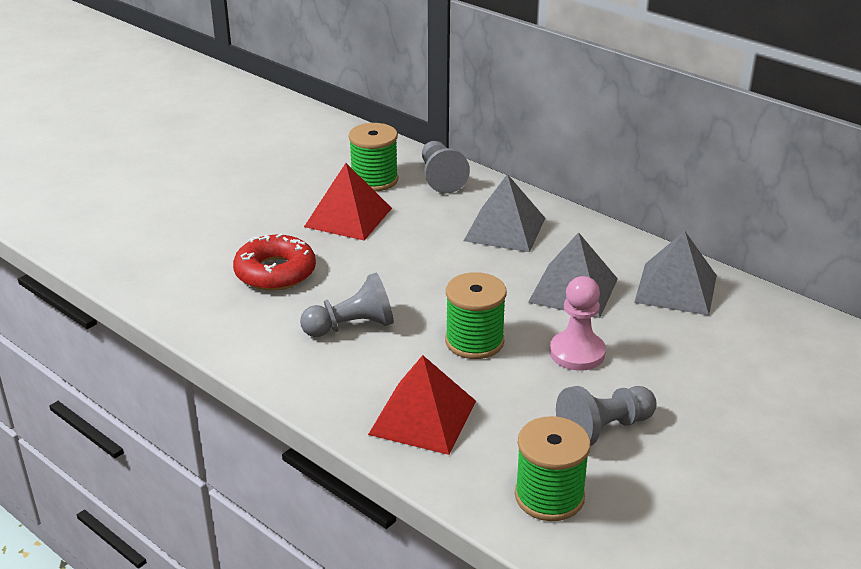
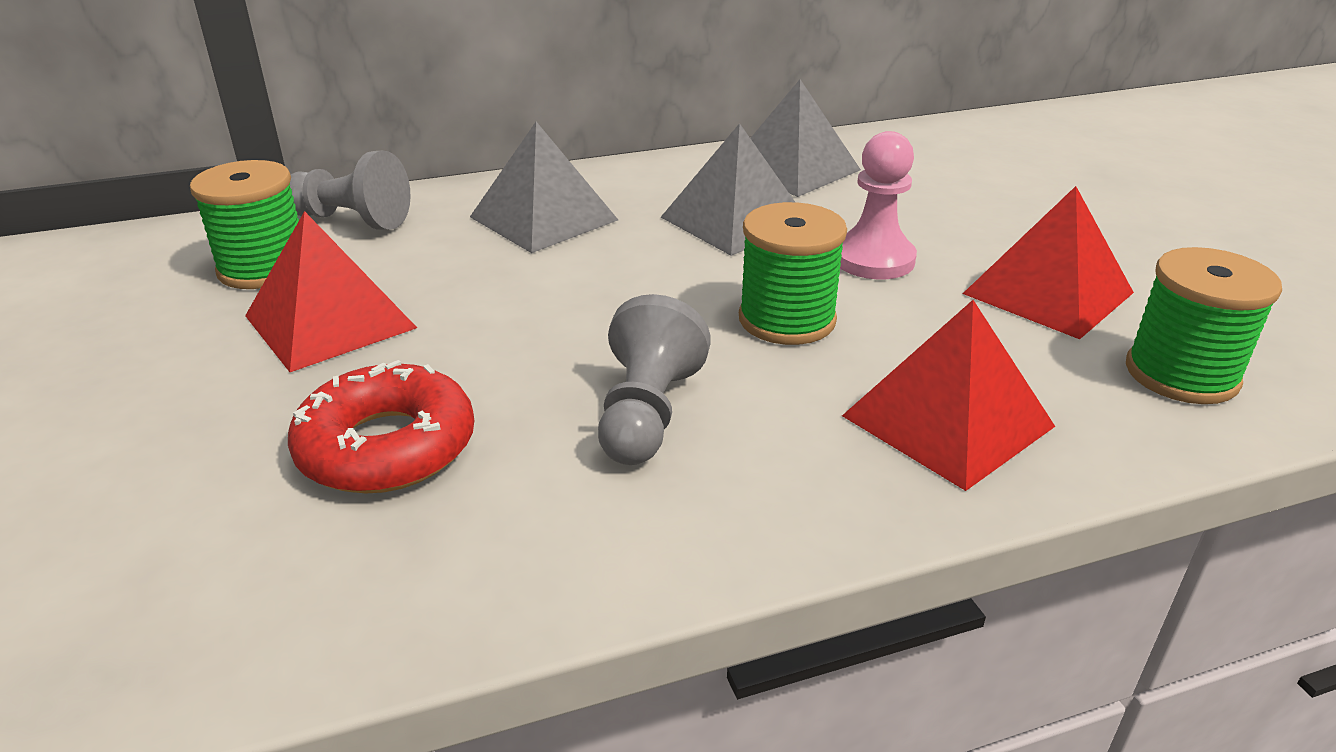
camera: 60 degrees left, 0 degrees up
grey pawn [556,386,657,446] -> red pyramid [963,186,1134,339]

